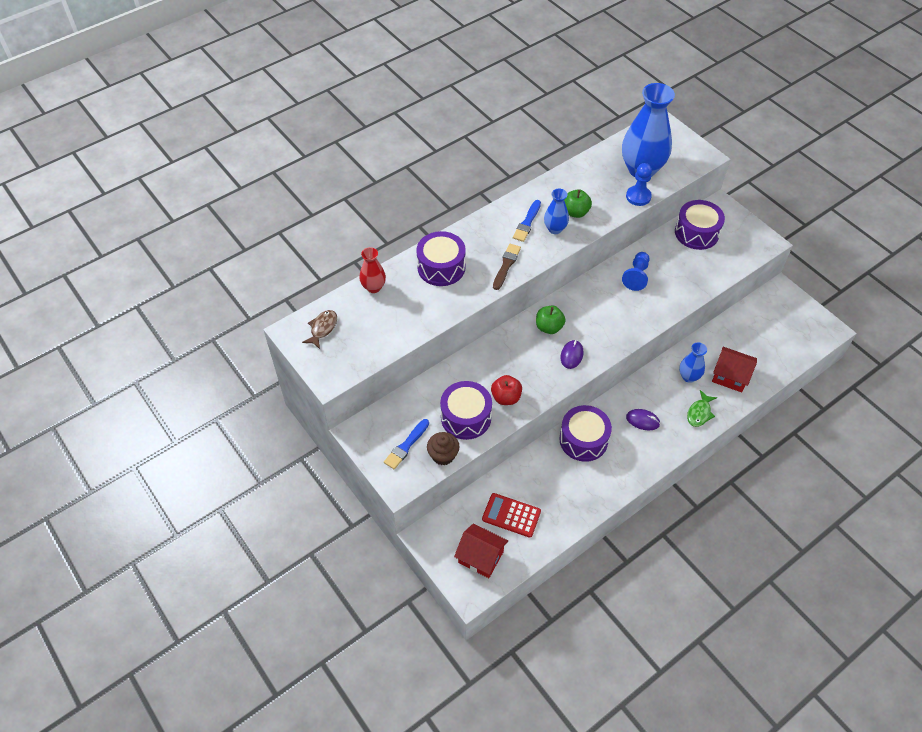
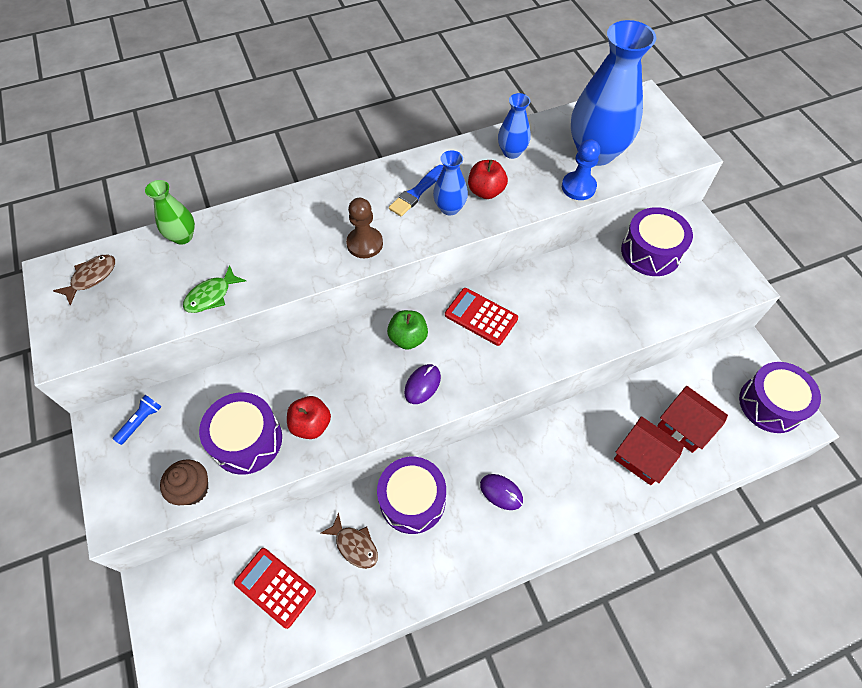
camera: 15 degrees right, 5 degrees up
red vase [359,247,386,293] -> green vase [145,180,195,245]
blue brush [384,419,429,469] -> none
purple drum [416,231,466,286] -> purple drum moved to [739,362,821,433]
red house [454,523,508,578] -> red house moved to [657,386,728,453]
brown brush [493,244,521,290] -> brown pawn [346,198,383,258]
green apple [564,189,592,218] -> red apple [468,160,508,199]
blue pawn [622,252,650,291] -> none
blue vase [679,342,707,383] -> blue vase moved to [498,93,530,159]
green fish [687,390,717,427] -> green fish moved to [183,265,246,313]
none -> blue flashlight [113,395,162,445]
none -> brown fish [320,513,378,569]
none -> red calculator [445,288,518,346]

